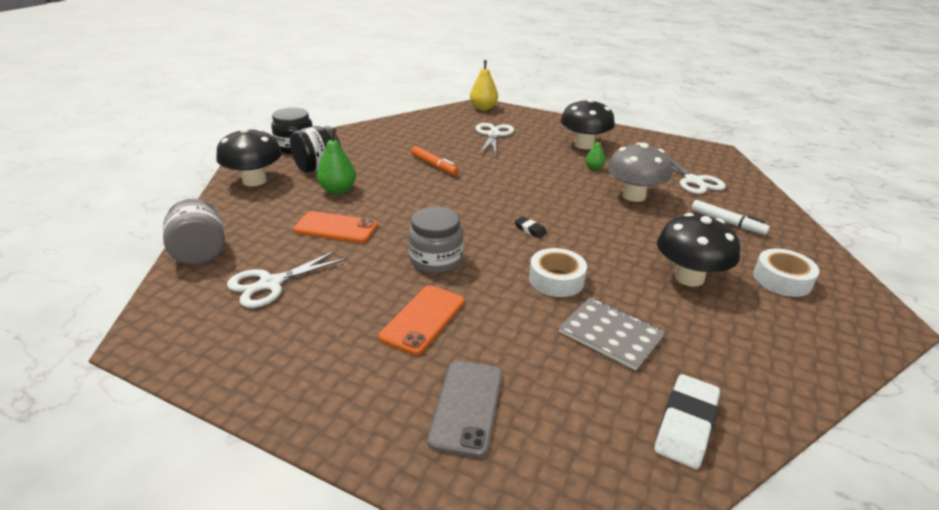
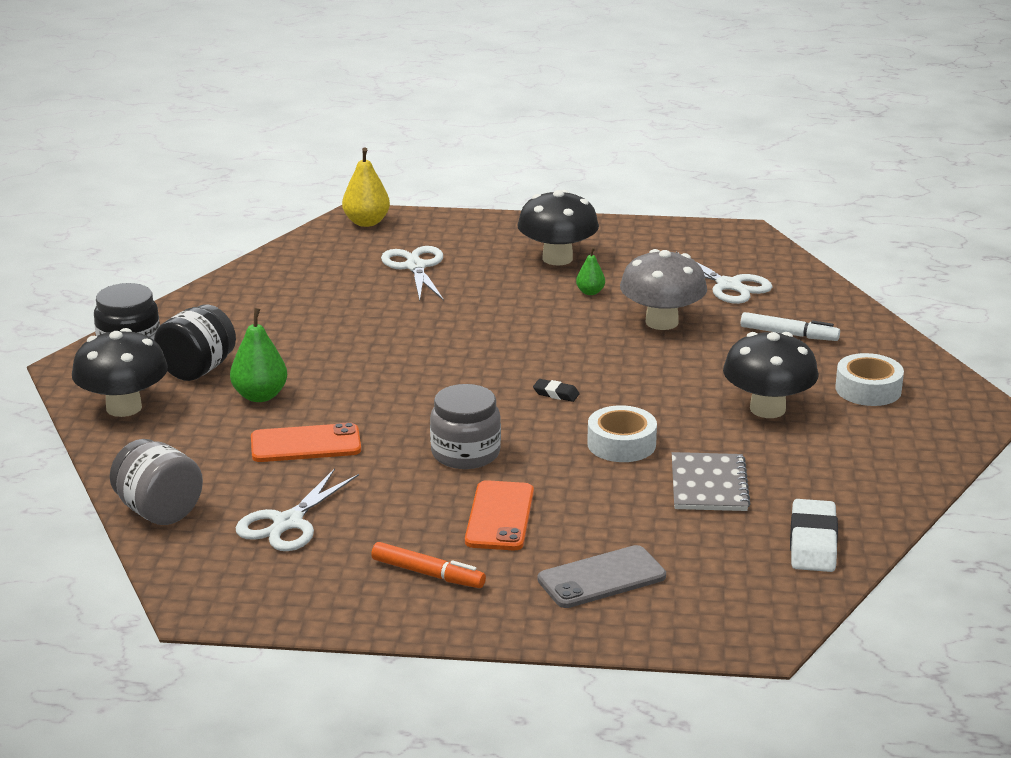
camera: 20 degrees left, 5 degrees down
orange marker [411,146,459,175] -> orange marker moved to [371,542,486,588]
grey phone [427,361,502,458] -> grey phone turned 75 degrees clockwise [537,545,666,608]
grey notebook [559,298,665,370] -> grey notebook turned 75 degrees clockwise [672,452,751,511]

